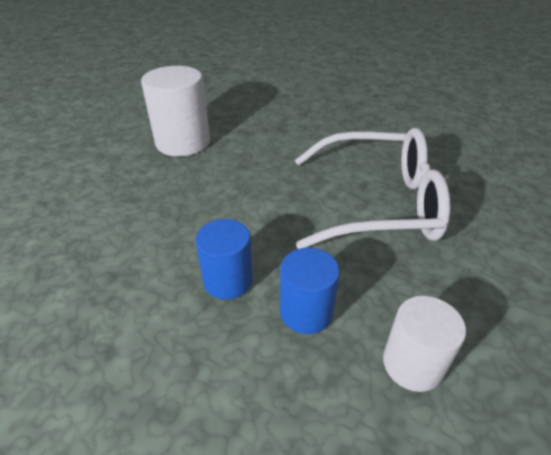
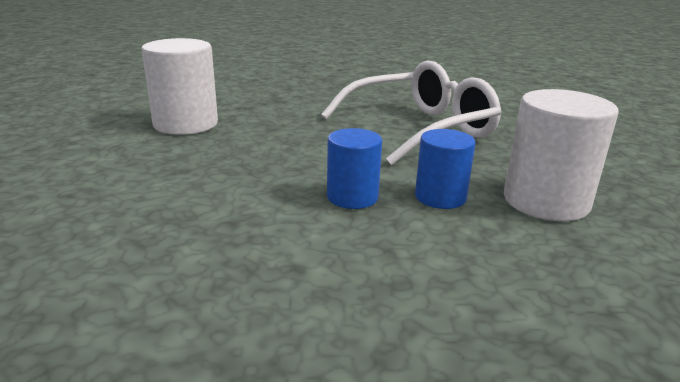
camera: 30 degrees left, 15 degrees down
white cylinder [383,296,466,392] -> white cylinder [504,89,619,221], size x1.62

